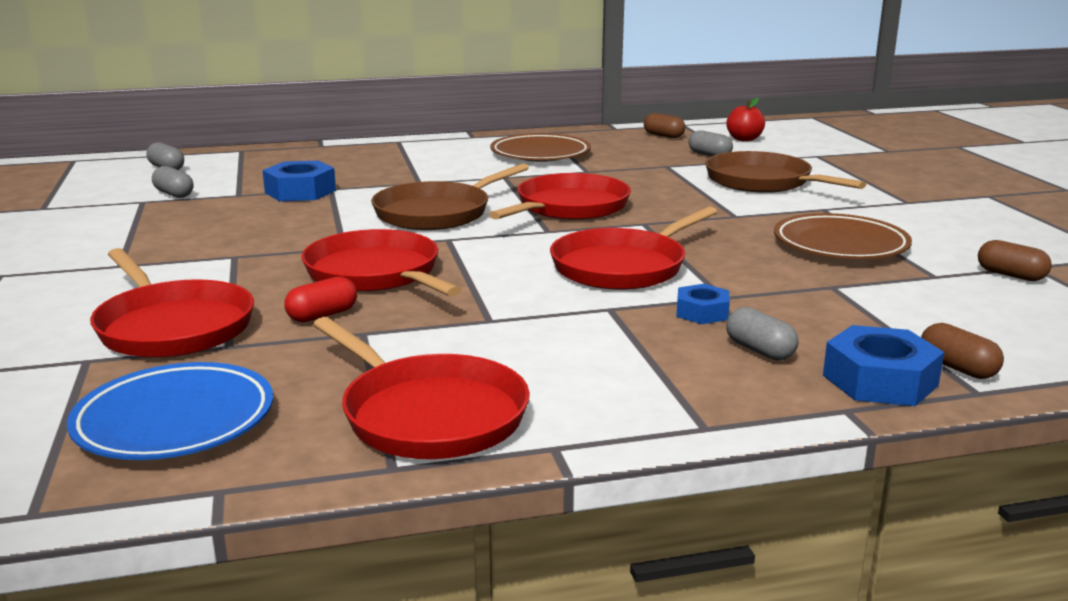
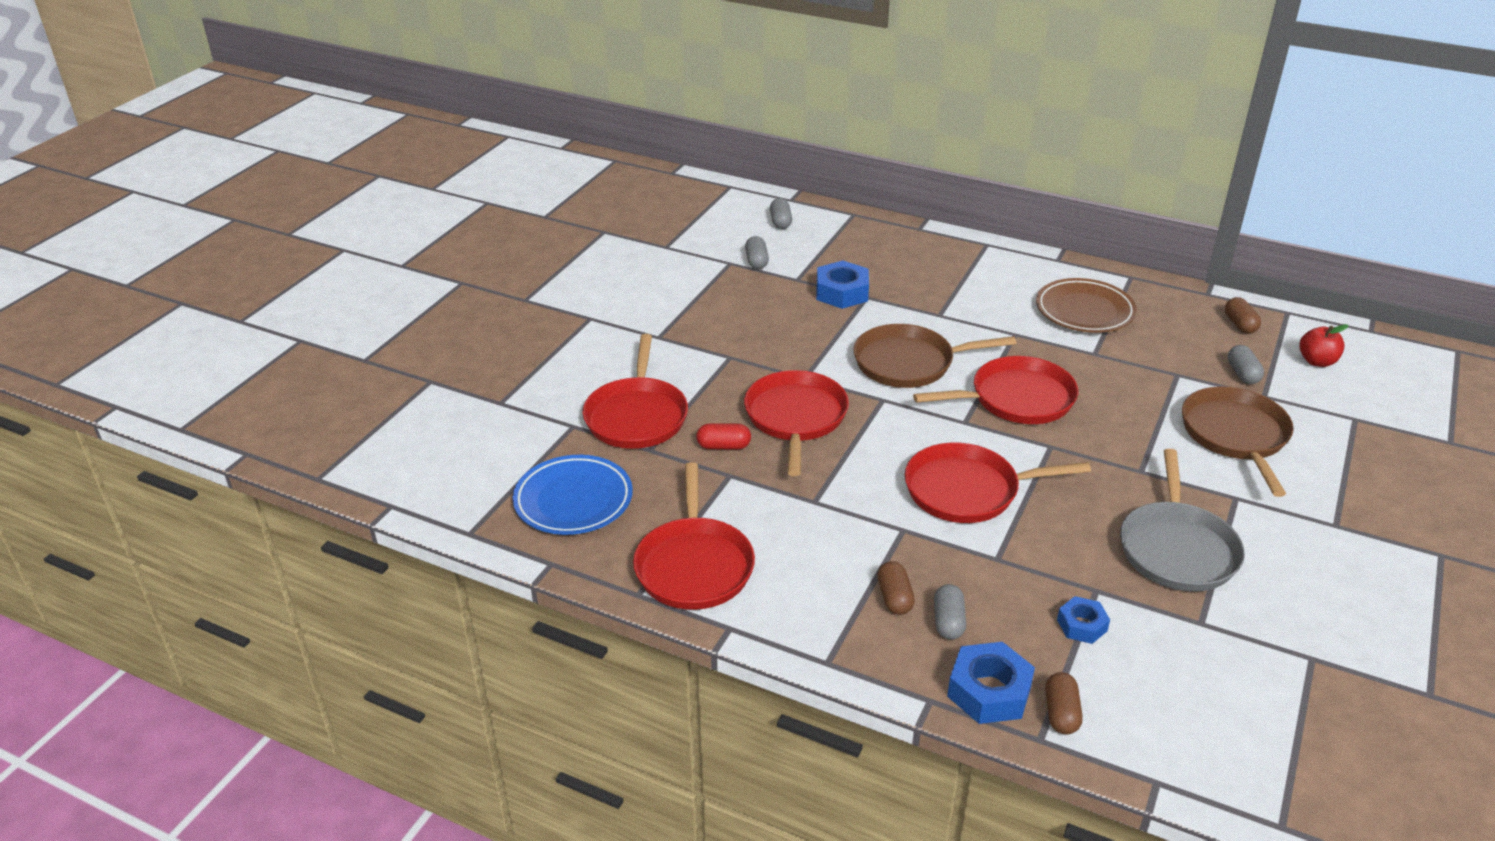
camera: 40 degrees right, 15 degrees up
blue nut [676,284,730,324] -> blue nut moved to [1057,596,1110,644]
brown plate [774,213,912,259] -> grey pan [1120,449,1245,592]
brown capsule [978,240,1052,281] -> brown capsule moved to [877,561,915,615]

